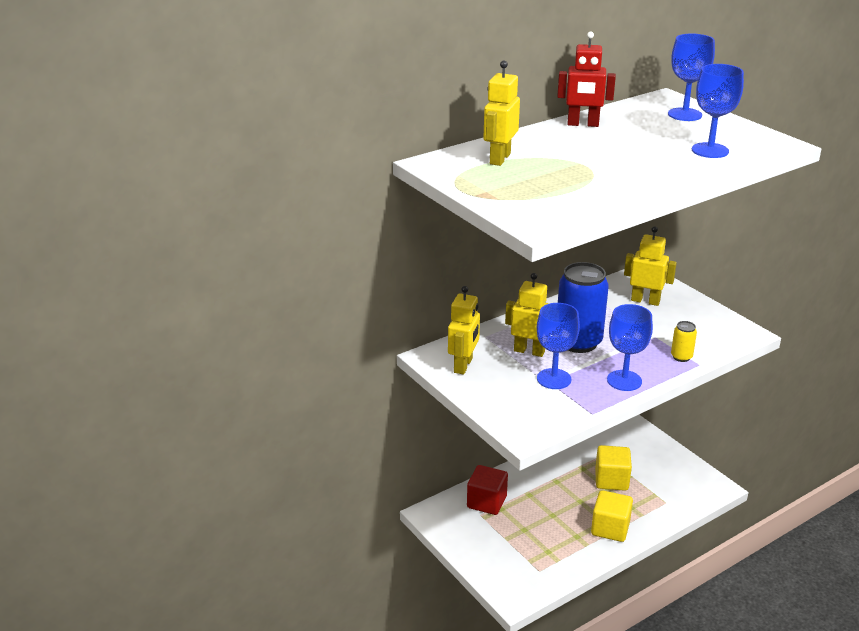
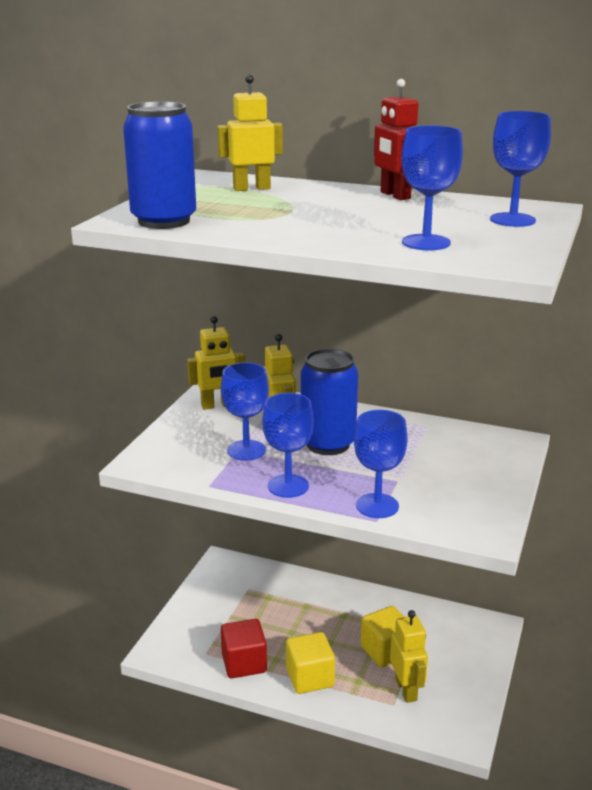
camera: 55 degrees right, 5 degrees down
red cube [467,465,508,515] -> red cube moved to [221,619,267,678]
yellow robot [624,226,677,306] -> yellow robot moved to [390,610,428,703]
yellow can [671,321,697,362] -> blue goblet [354,410,408,518]
none -> blue can [123,101,196,229]

